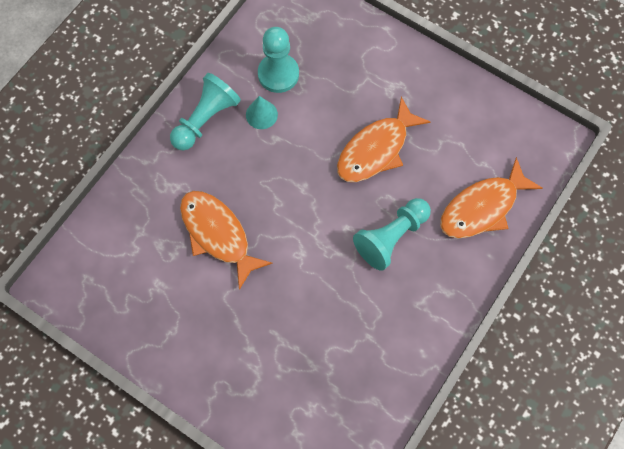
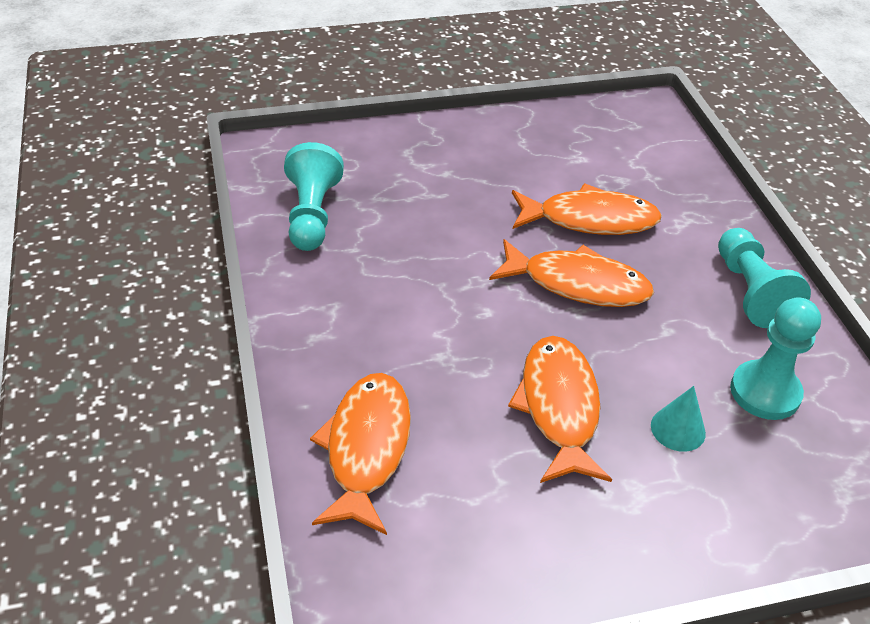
camera: 130 degrees right, 25 degrees down
turquoise cone [246,96,278,129] -> turquoise cone moved to [651,386,706,452]
turquoise pawn [353,198,431,271] -> turquoise pawn moved to [284,142,344,251]
none -> orange fish [489,239,654,307]

